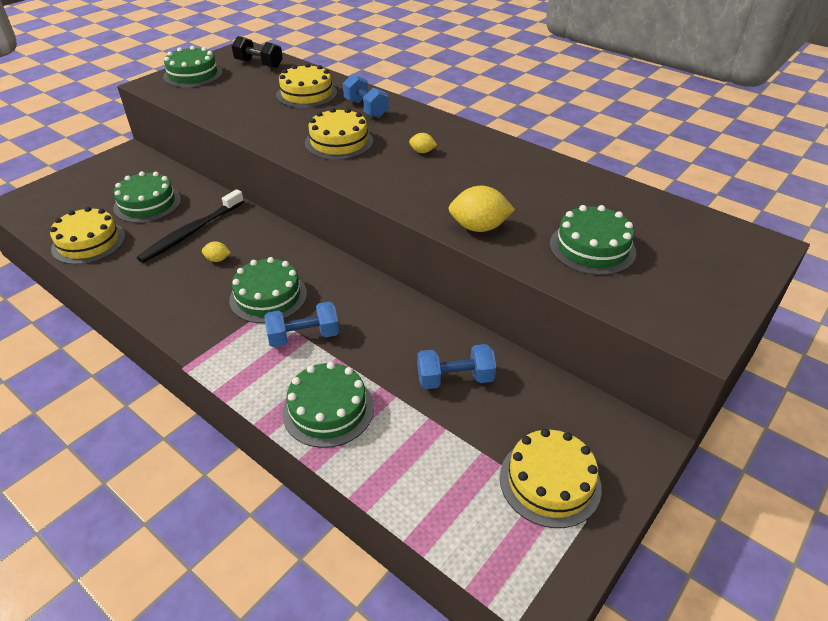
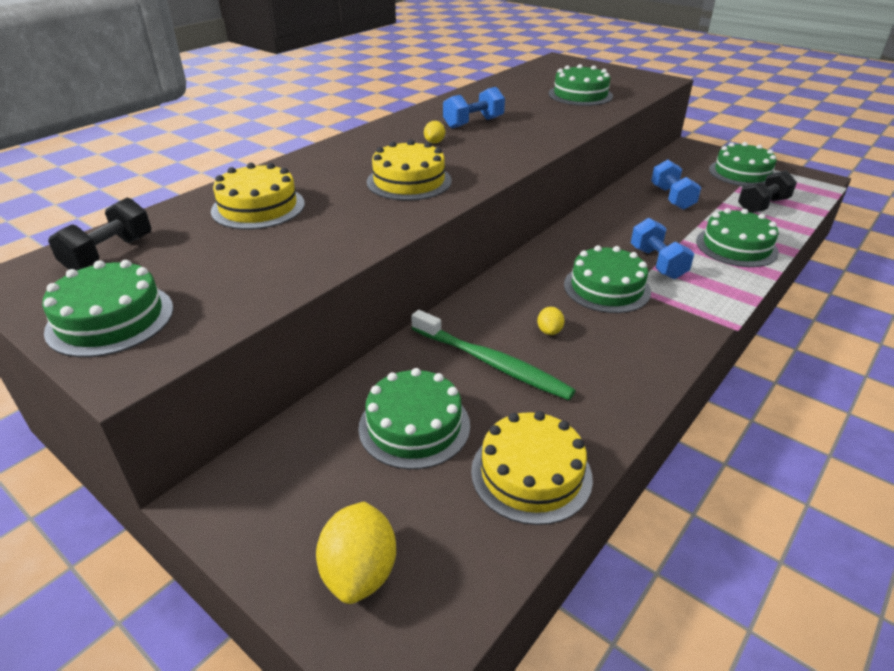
camera: 90 degrees left, 5 degrees down
black toothbrush [137,189,244,263] -> green toothbrush [411,310,576,400]
blue dumbbell [343,74,389,118] -> blue dumbbell moved to [443,87,505,128]
yellow lemon [448,186,515,232] -> yellow lemon moved to [316,501,396,604]
yellow cake [500,429,602,528] -> green cake [709,142,777,186]
none -> black dumbbell [738,170,797,213]

